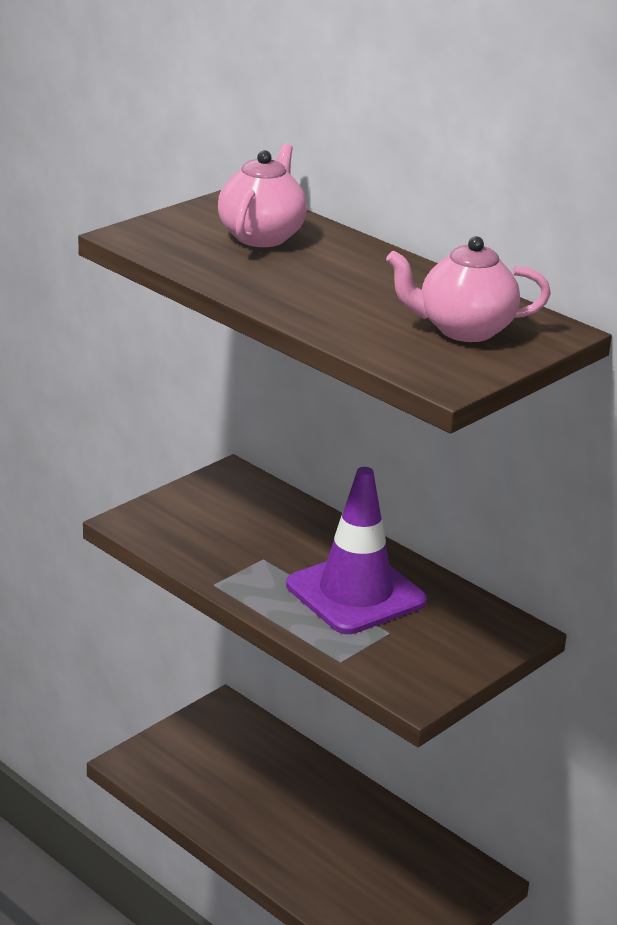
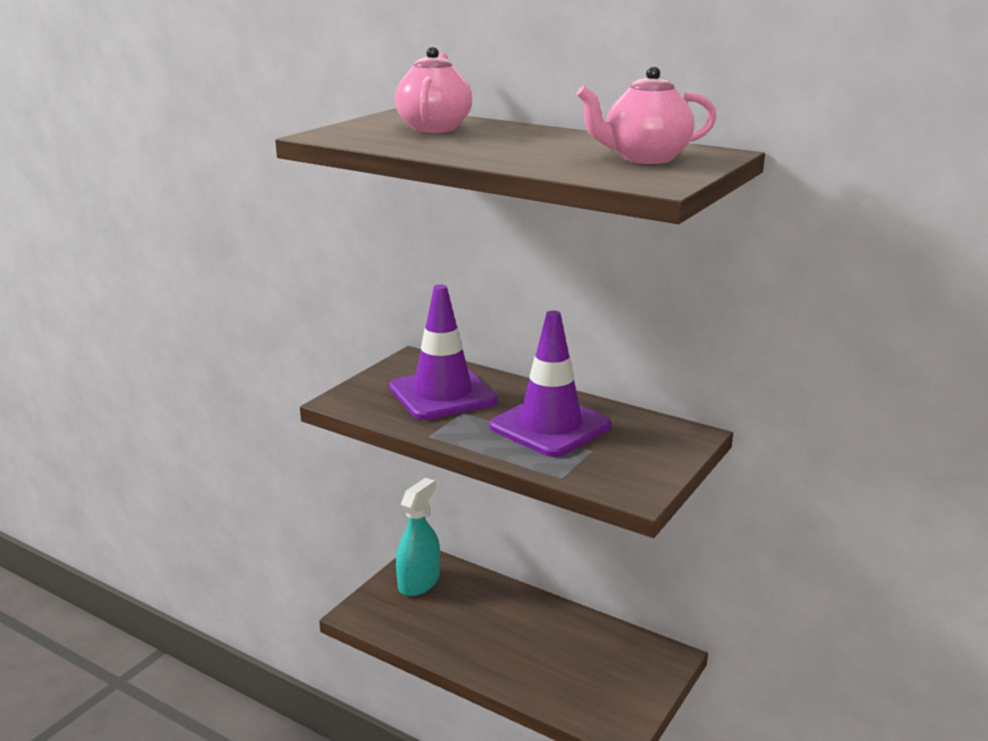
camera: 10 degrees left, 5 degrees down
none -> purple traffic cone [389,284,498,420]
none -> turquoise spray bottle [396,478,440,596]

